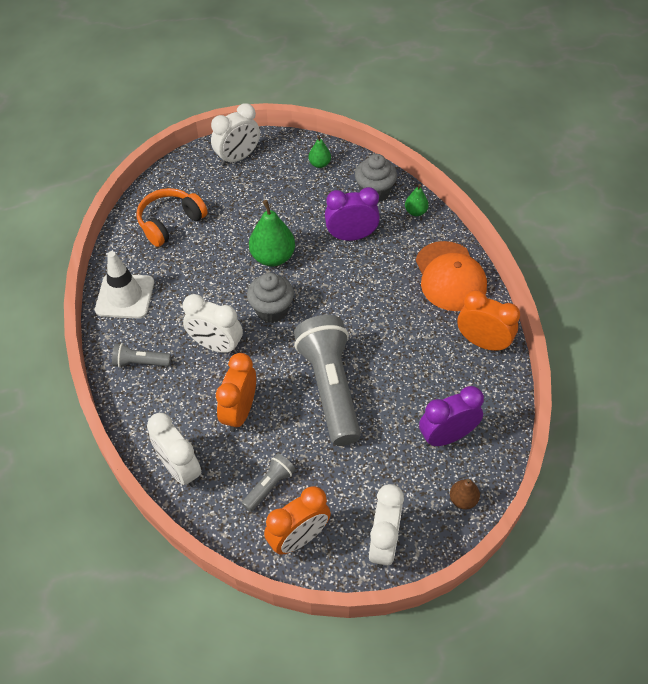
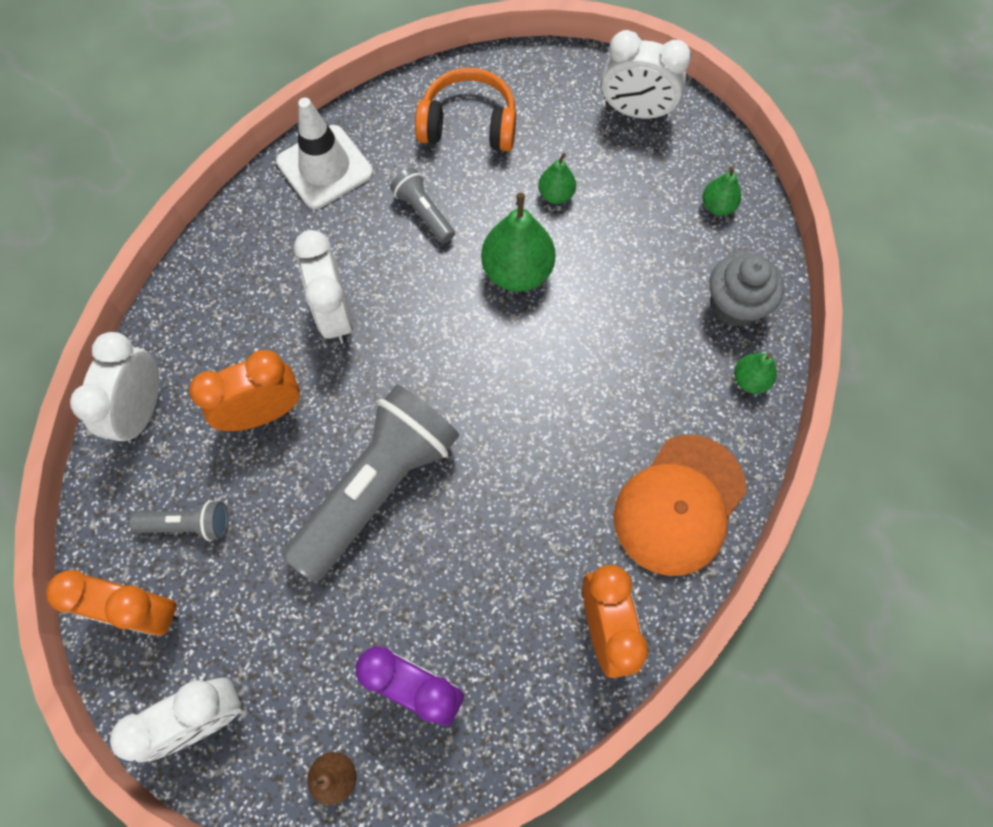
camera: 50 degrees right, 15 degrees up
grey flashlight [112,343,171,368] -> grey flashlight moved to [390,168,455,243]
grey cupcake [247,273,294,323] -> none
purple clock [325,187,380,241] -> none
none -> green pear [538,153,576,204]

